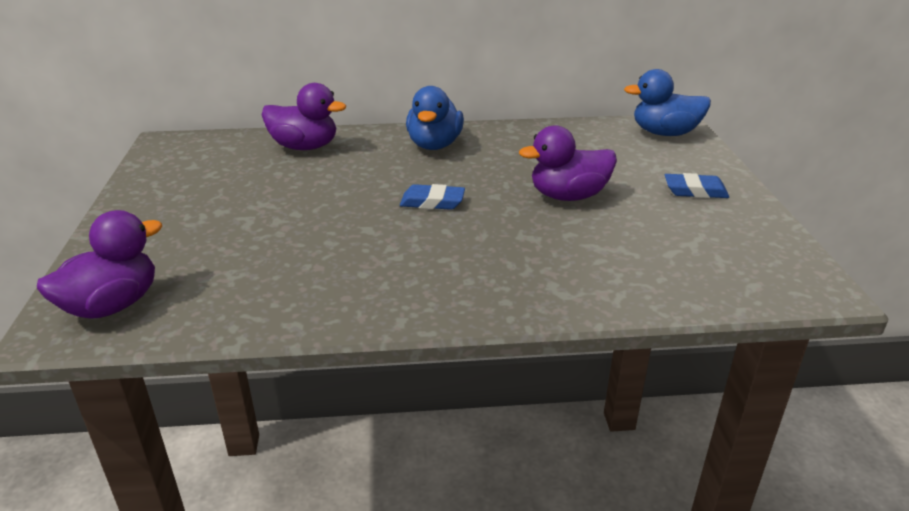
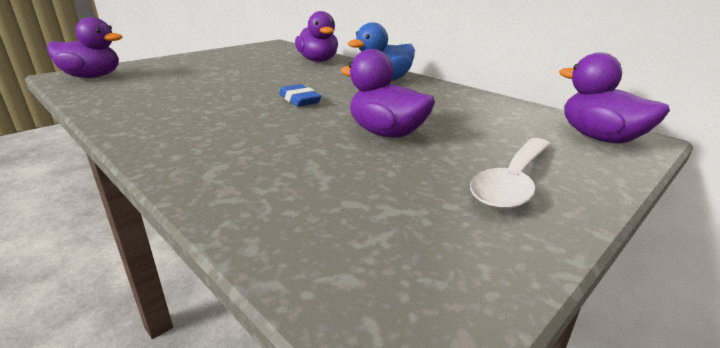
camera: 50 degrees right, 5 degrees down
blue duck [624,69,711,136] -> purple duck [559,53,670,144]
blue eraser [665,173,729,198] -> white spoon [470,138,551,210]

